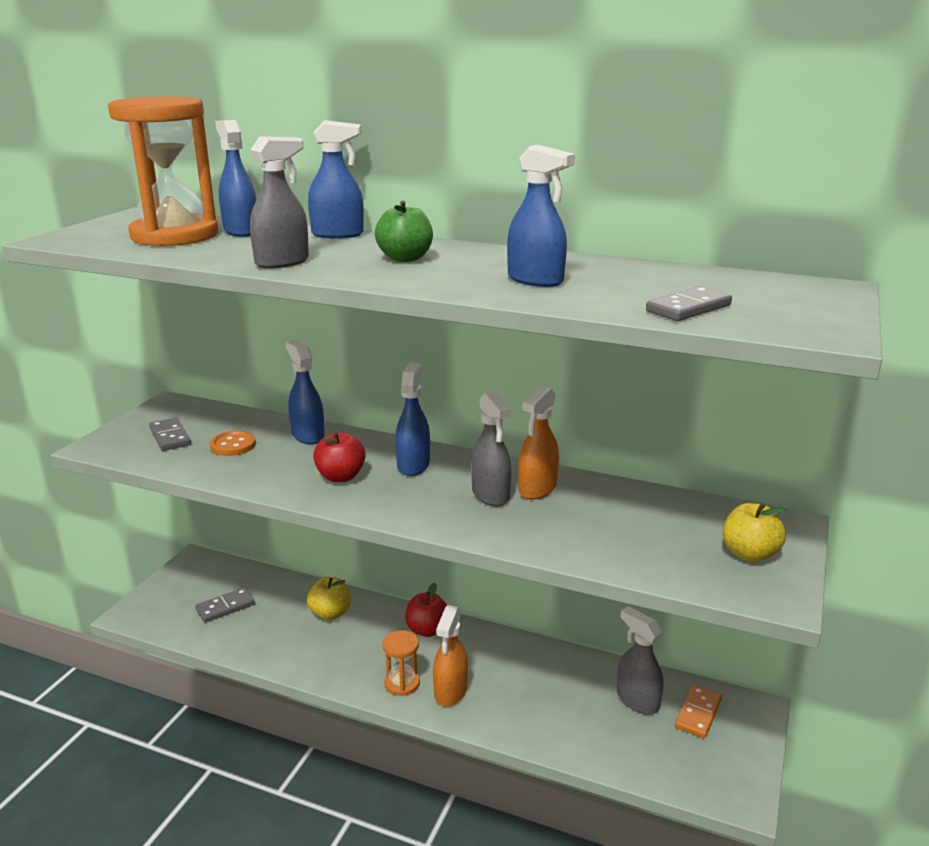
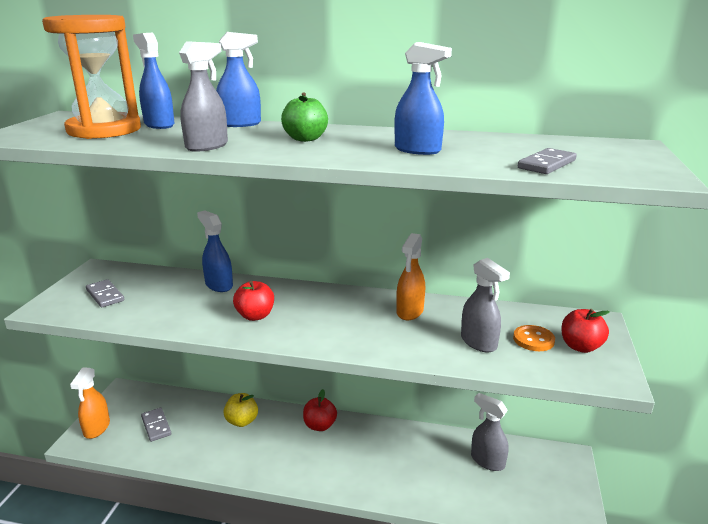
camera: 10 degrees left, 0 degrees up
grey domino [195,588,255,623] -> grey domino turned 75 degrees counterclockwise [141,408,171,442]
orange button [210,431,256,456] -> orange button moved to [513,325,555,351]
orange hourglass [382,630,420,696] -> none
blue spray bottle [395,363,430,476] -> none
orange spray bottle [433,605,468,706] -> orange spray bottle moved to [70,367,110,439]
grey spray bottle [471,391,512,506] -> grey spray bottle moved to [461,258,510,352]
orange domino [675,685,722,738] -> none
yellow apple [723,503,786,562] -> red apple [562,309,610,353]

